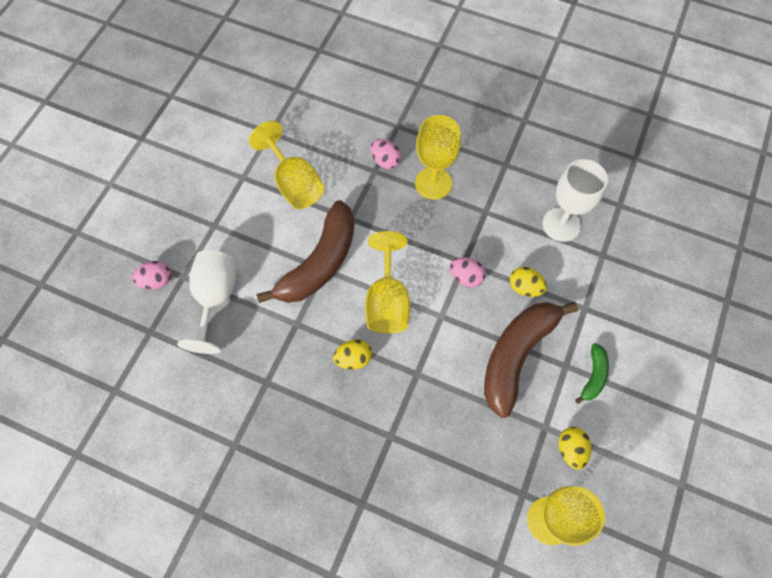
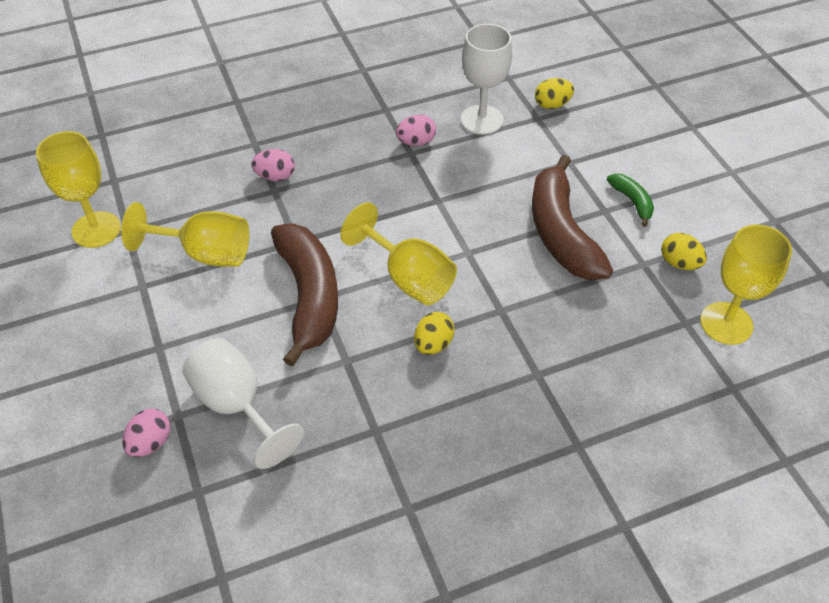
camera: 45 degrees left, 15 degrees down
yellow goblet [415,115,461,200] -> yellow goblet moved to [36,131,121,248]
pink egg [449,257,486,287] -> pink egg moved to [396,114,436,146]
yellow egg [510,267,547,297] -> yellow egg moved to [535,78,574,109]

